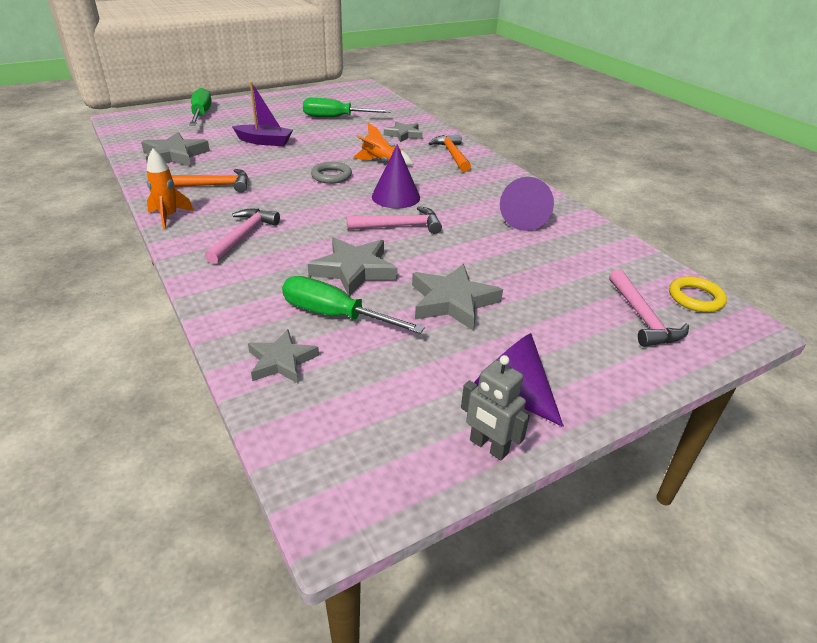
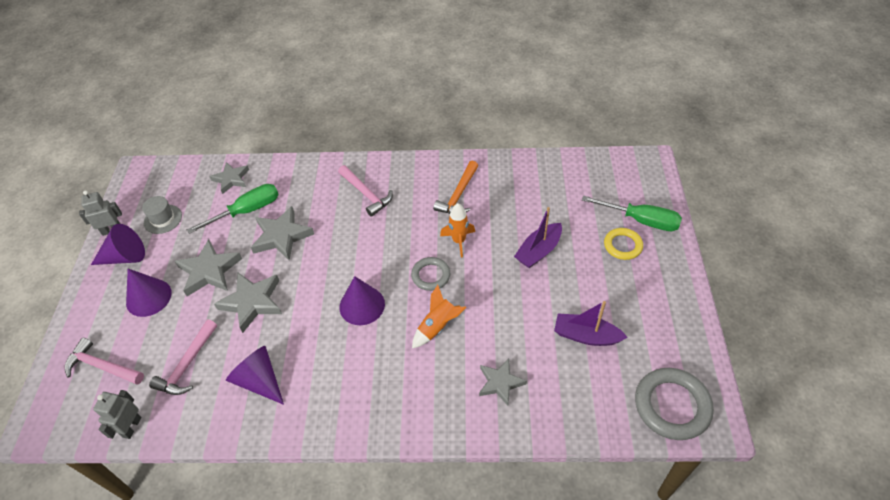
camera: 125 degrees right, 15 degrees up
grey star [141,132,210,167] -> grey star moved to [214,273,282,333]
orange rocket [147,149,194,230] -> orange rocket moved to [440,203,475,258]
green screwdriver [303,98,391,117] -> purple boat [554,301,628,346]
pink hammer [347,206,442,234] -> pink hammer moved to [149,319,217,395]
orange hammer [428,134,471,172] -> none
yellow ring [669,276,727,312] -> yellow ring moved to [604,228,643,260]
none -> grey robot [93,390,142,439]
none -> purple cone [126,269,172,317]
none -> grey hat [142,196,182,234]
none -> grey ring [635,368,714,440]

